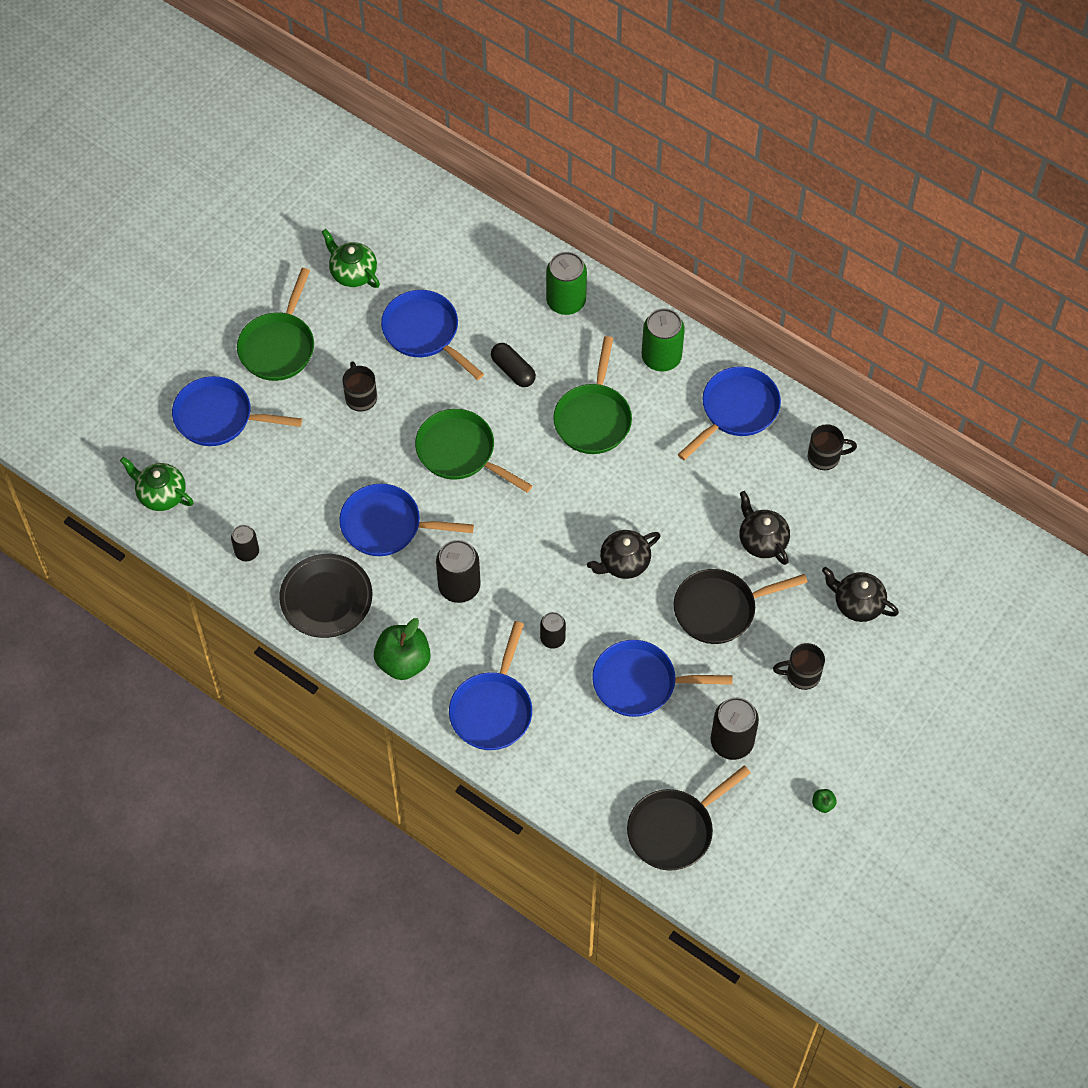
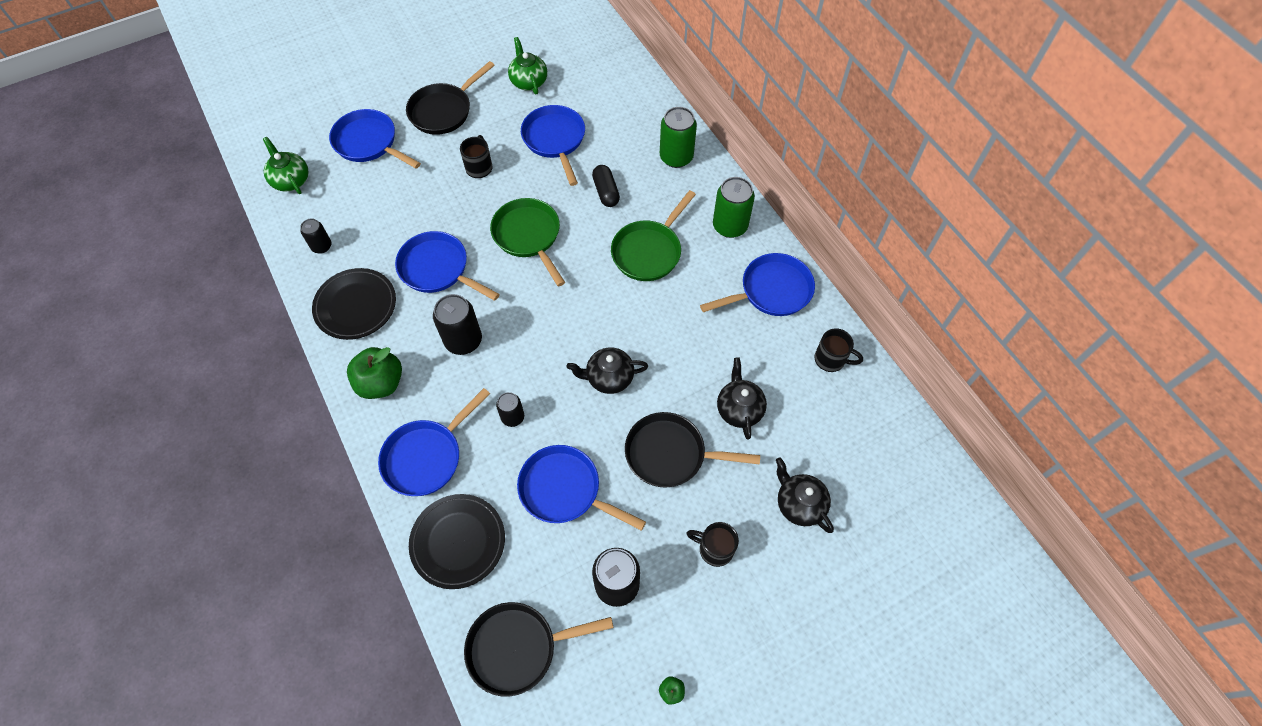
camera: 25 degrees right, 0 degrees up
green pan [237,268,314,381] -> black pan [406,61,495,135]
none -> black plate [409,494,505,589]

